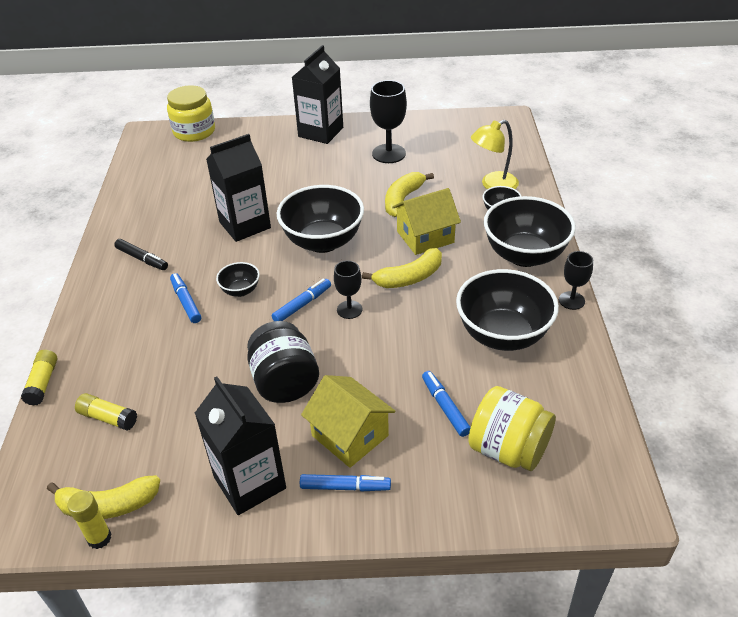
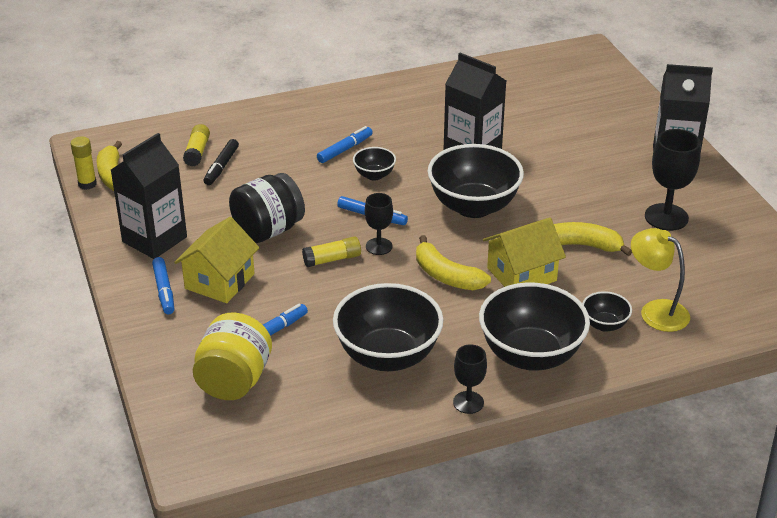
camera: 70 degrees right, 5 degrees down
yellow glue stick [21,350,57,406] -> yellow glue stick moved to [302,236,361,267]
black marker [114,239,168,270] -> black marker moved to [203,139,239,185]
yellow jar [167,86,215,142] -> none
yellow house [392,188,461,255] -> yellow house turned 75 degrees counterclockwise [483,217,566,287]

